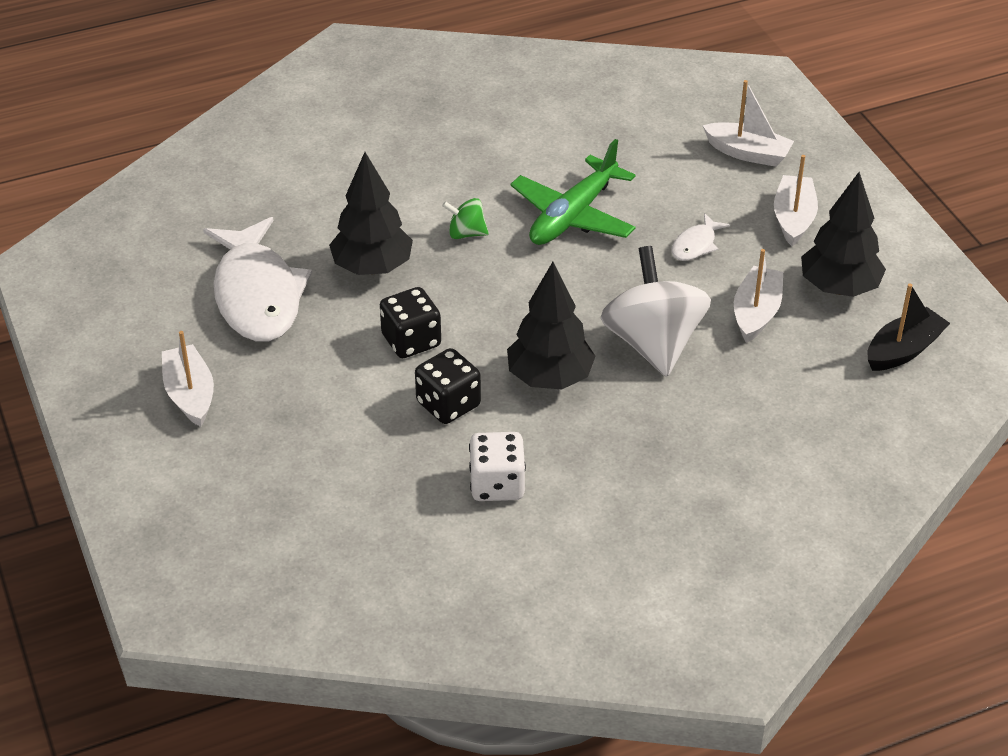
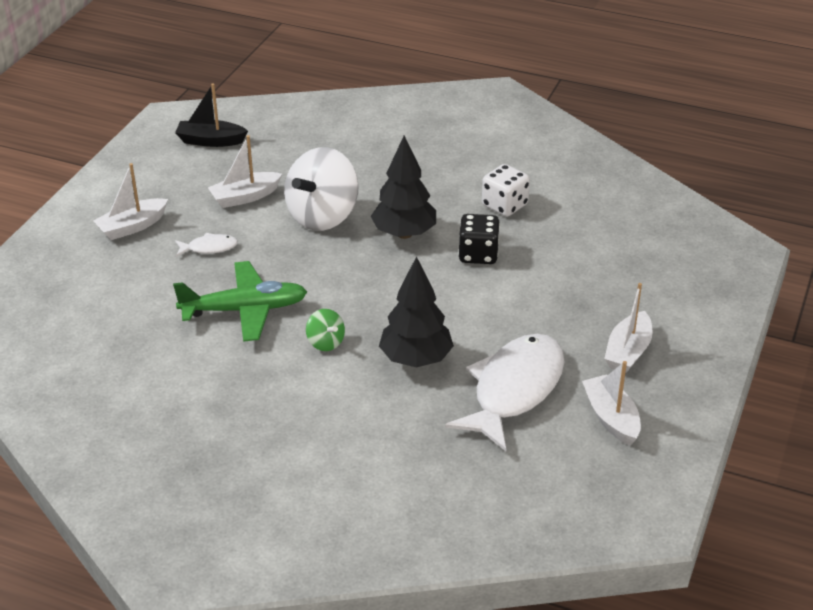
camera: 135 degrees left, 5 degrees down
black dice [380,287,441,358] -> none
white boat [702,80,794,167] -> white boat moved to [582,361,641,446]
black tree [801,172,886,297] -> none

